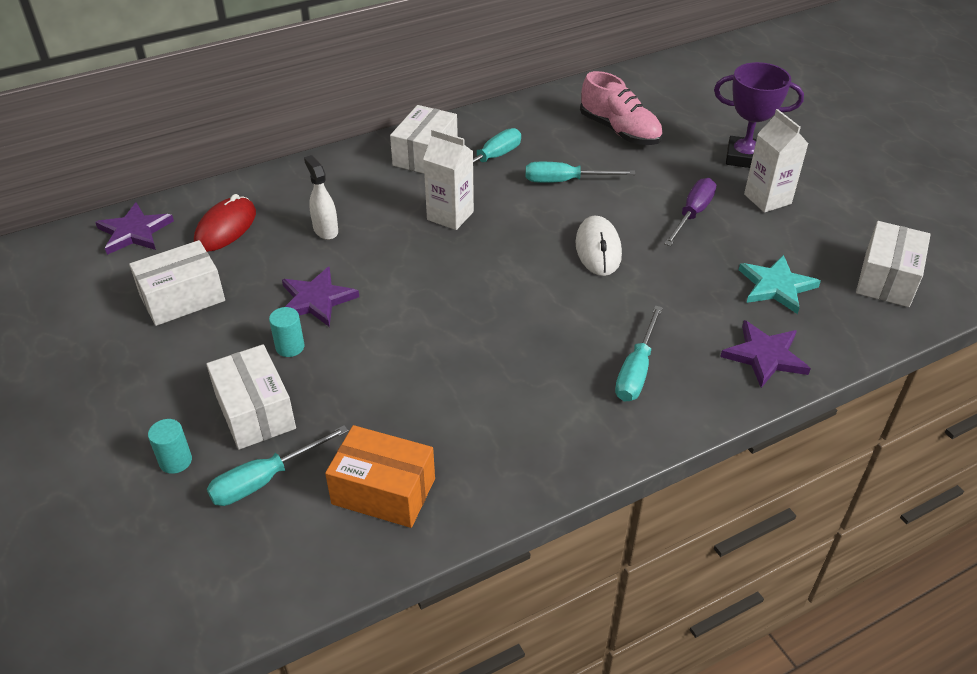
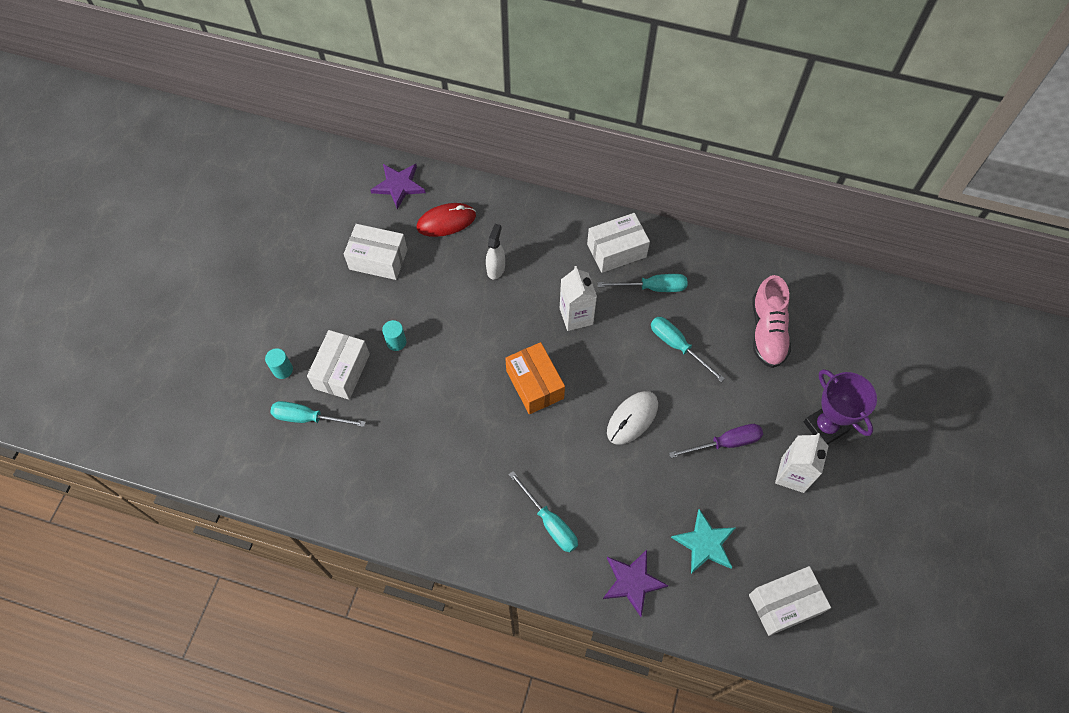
camera: 45 degrees right, 20 degrees up
purple star [282,267,359,327] -> none
orange box [325,425,435,528] -> orange box moved to [505,342,565,414]
turquoise screwdriver [615,306,663,402] -> turquoise screwdriver turned 105 degrees counterclockwise [509,471,578,552]

